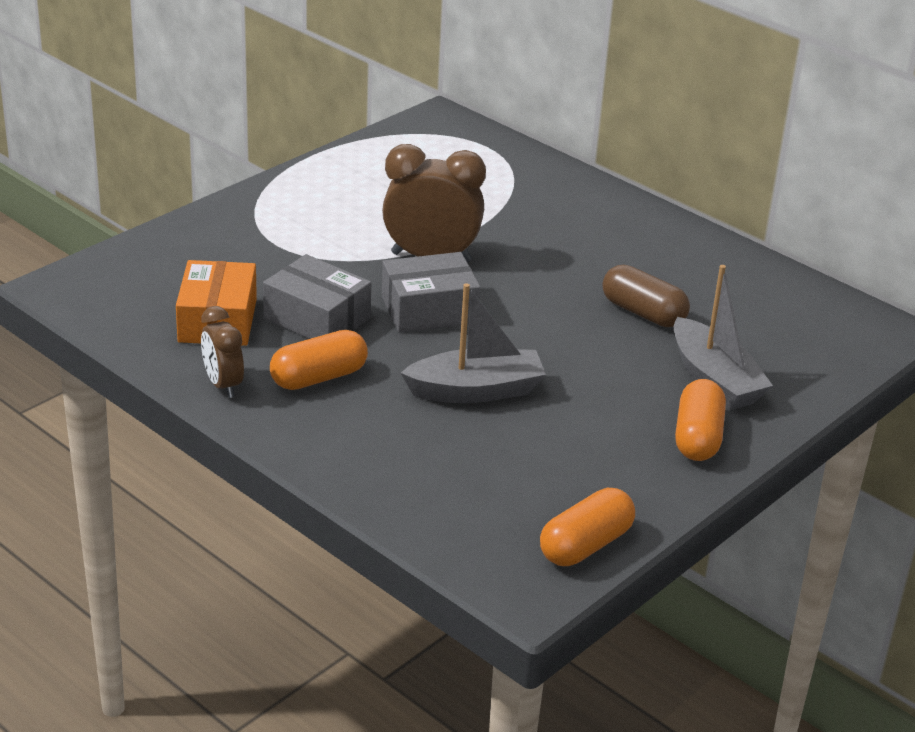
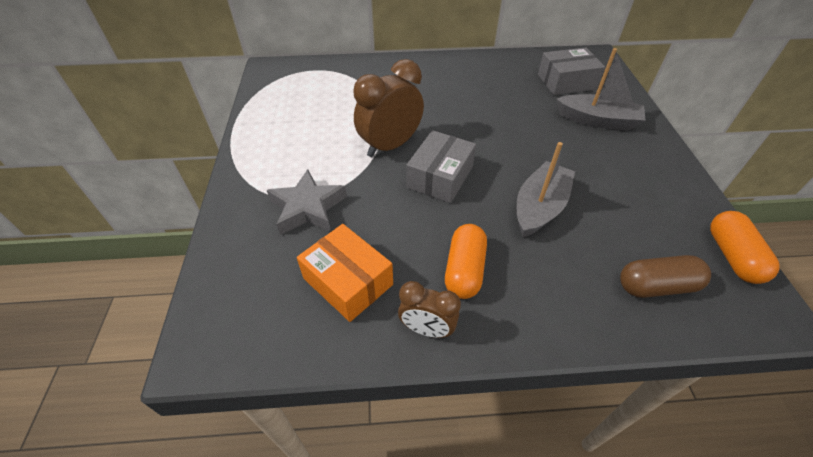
camera: 45 degrees left, 15 degrees up
grey box [263,254,371,339] -> grey box moved to [538,48,605,95]
brown capsule [602,265,690,327] -> brown capsule moved to [620,255,711,298]
orange capsule [675,379,726,461] -> none
none -> grey star [267,169,347,235]

